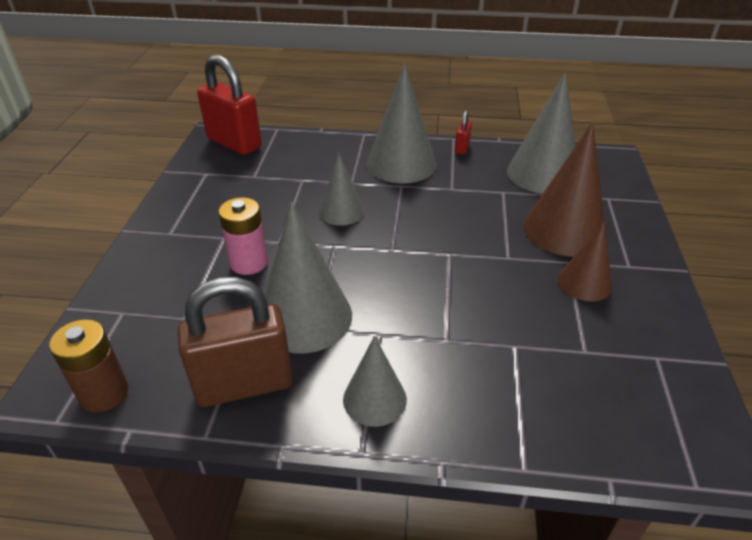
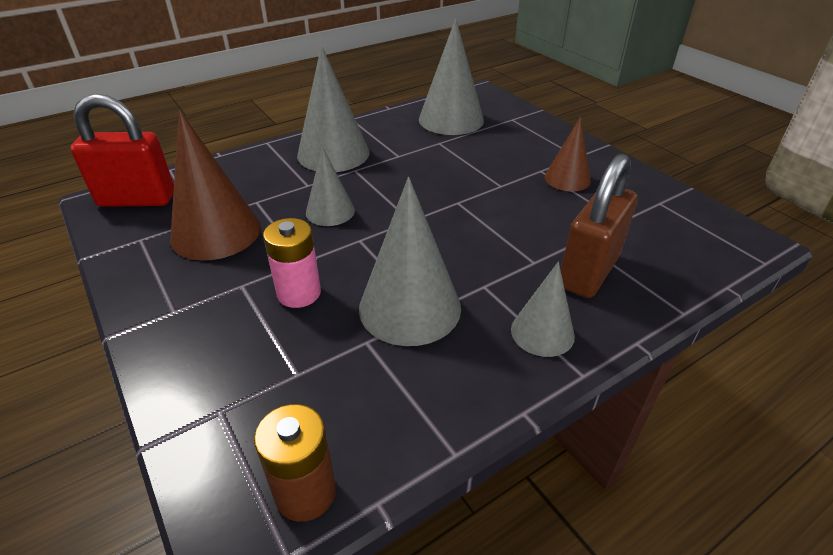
camera: 40 degrees left, 0 degrees up
brown padlock [178,277,293,407] -> brown padlock moved to [561,154,638,298]
red padlock [455,110,472,155] -> none
brown cone [523,122,604,257] -> brown cone moved to [170,111,261,261]

